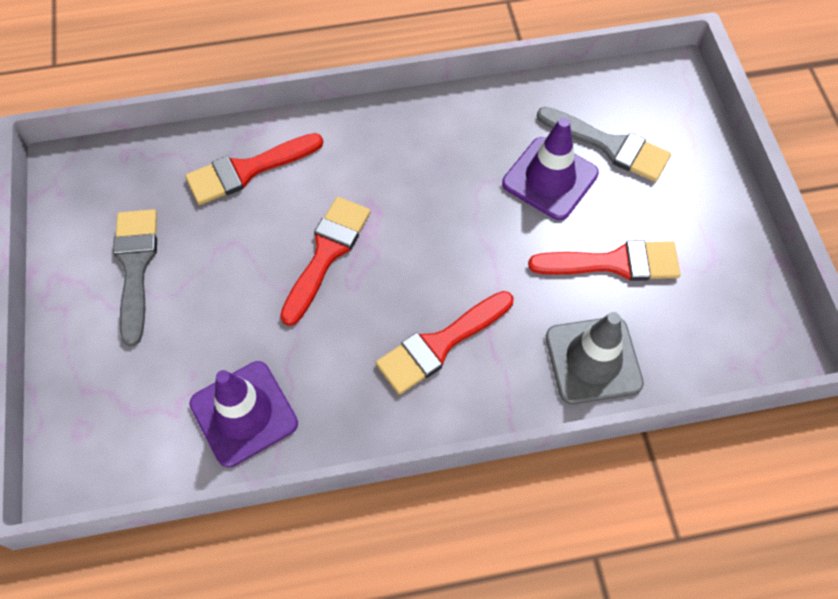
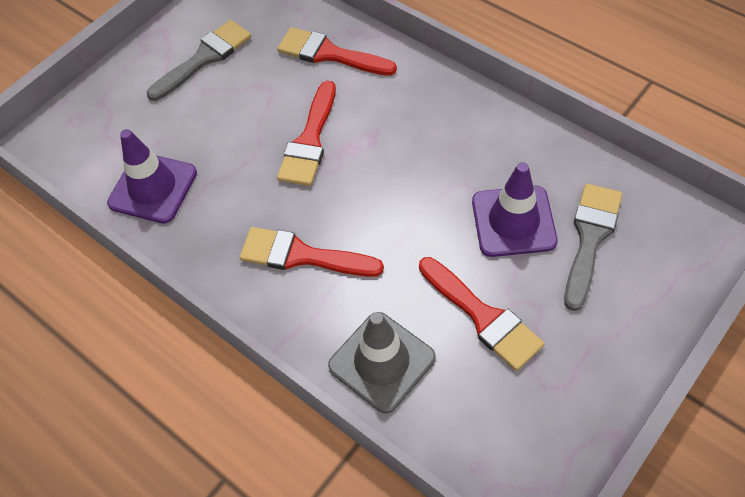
camera: 55 degrees right, 5 degrees down
red brush [280,197,371,326] -> red brush turned 120 degrees clockwise [277,81,336,186]
grey brush [537,107,671,182] -> grey brush turned 150 degrees counterclockwise [564,184,622,311]

